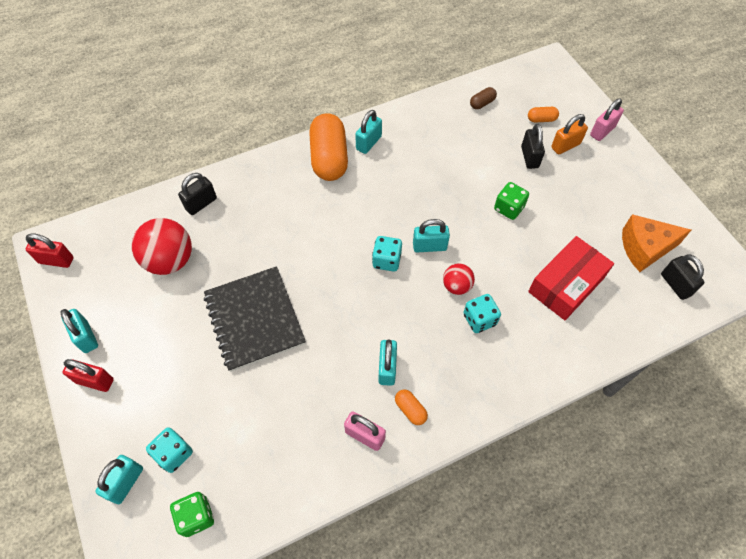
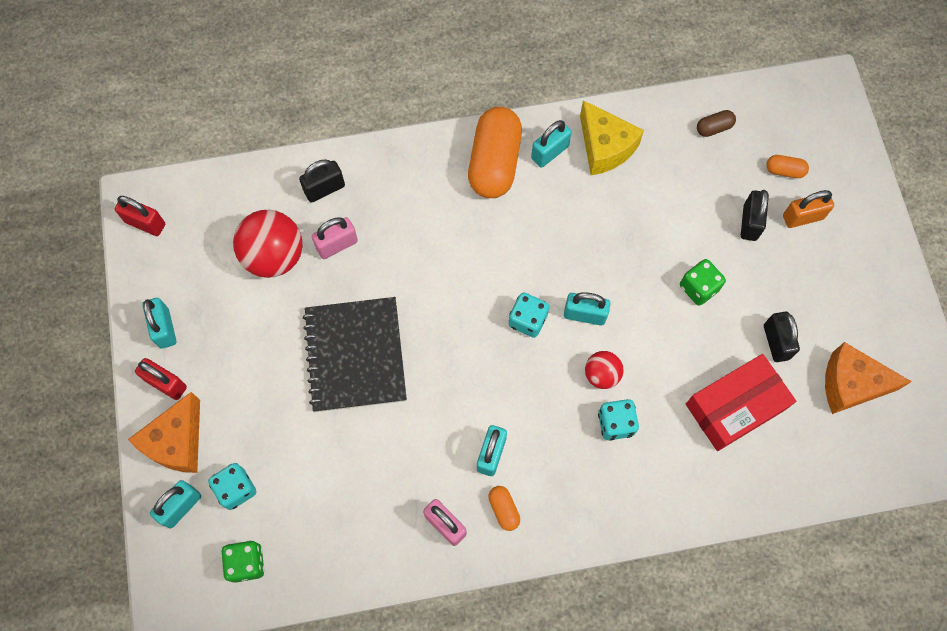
camera: 15 degrees right, 10 degrees up
pink padlock [590,99,624,141] -> pink padlock moved to [312,217,358,259]
black padlock [661,255,705,300] -> black padlock moved to [764,312,800,362]
none -> orange cheese [128,392,200,473]
none -> yellow cheese [580,100,644,175]

